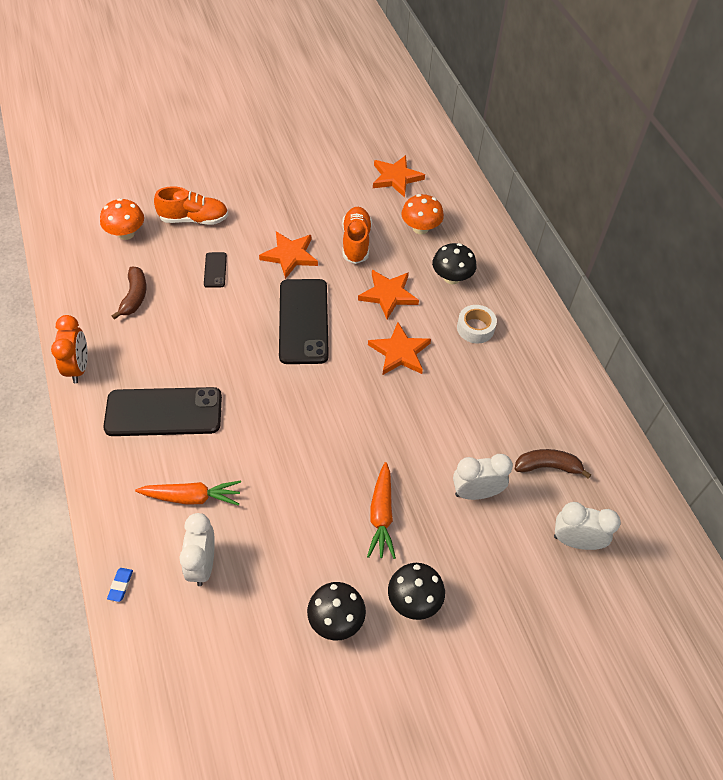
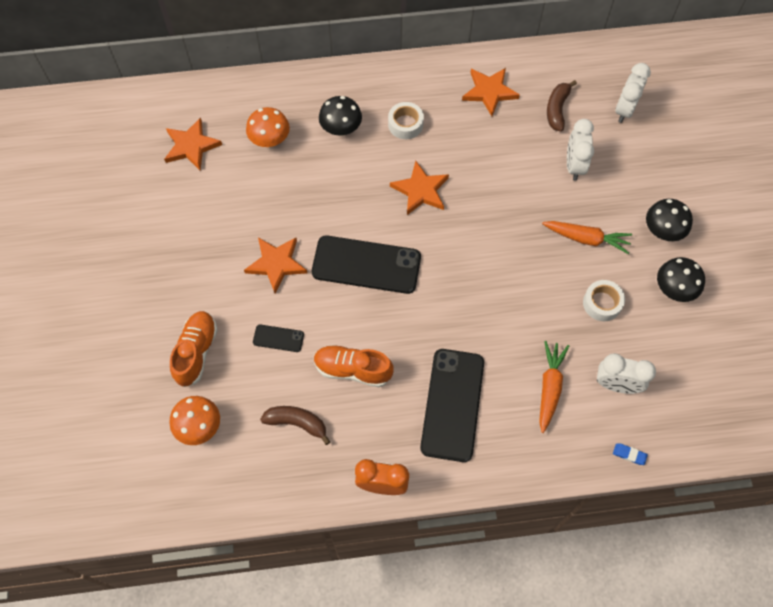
camera: 75 degrees left, 10 degrees up
orange shoe [342,207,372,264] -> orange shoe moved to [314,345,394,387]
orange star [358,270,419,319] -> orange star moved to [462,68,520,116]
none -> white tape [583,280,625,321]

